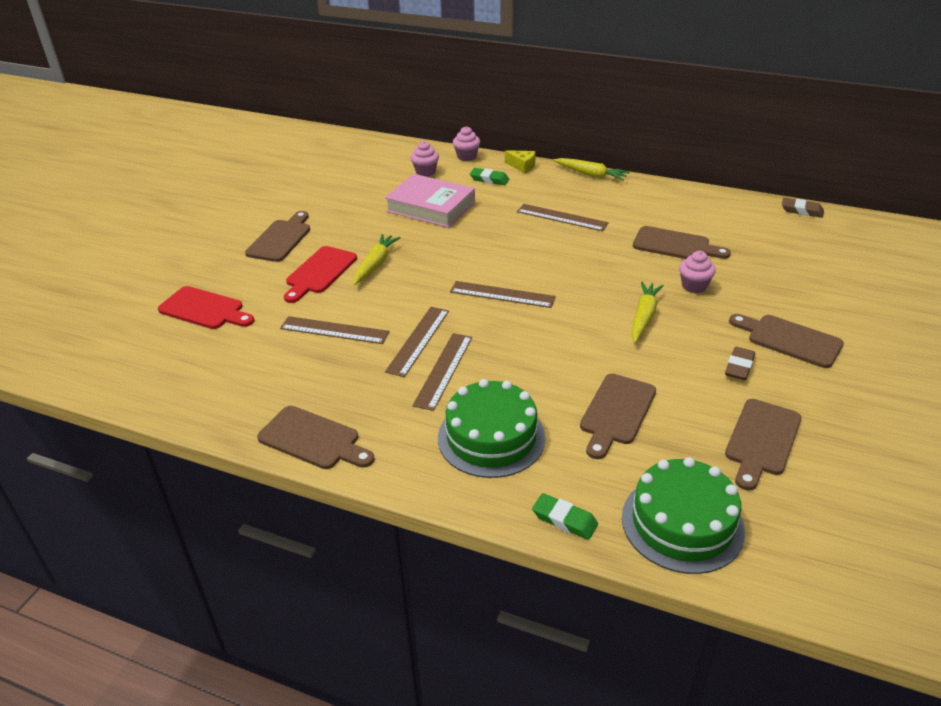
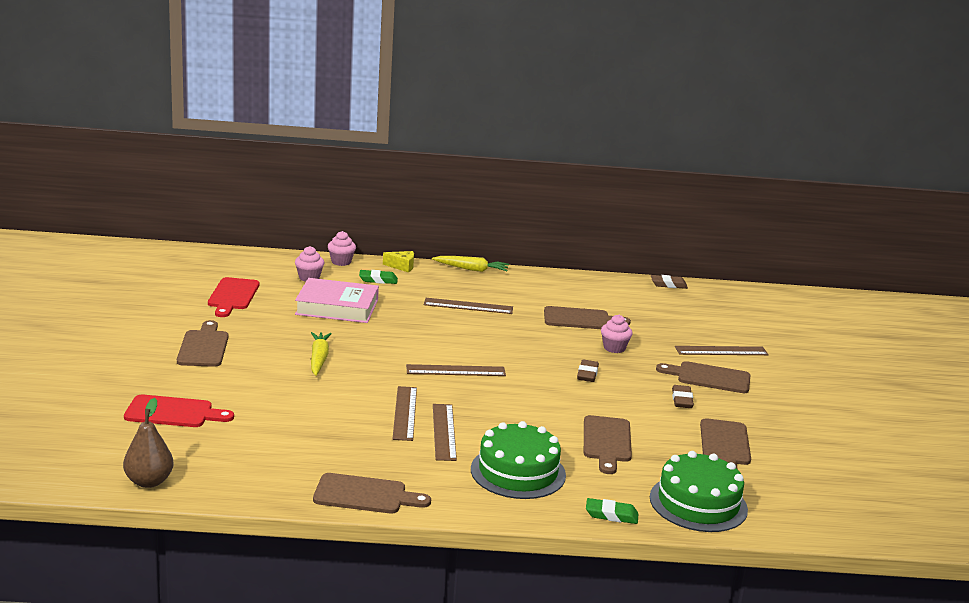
camera: 25 degrees left, 15 degrees down
brown ruler [280,316,390,344] -> brown ruler moved to [675,346,769,355]
red cutting board [284,246,357,303] -> red cutting board moved to [208,277,259,317]
yellow carrot [632,281,664,343] -> brown eraser [577,359,599,382]
none -> brown pear [123,398,174,488]

